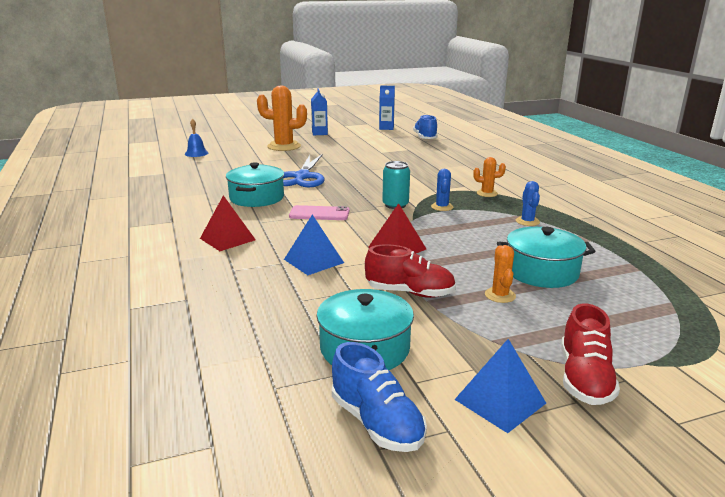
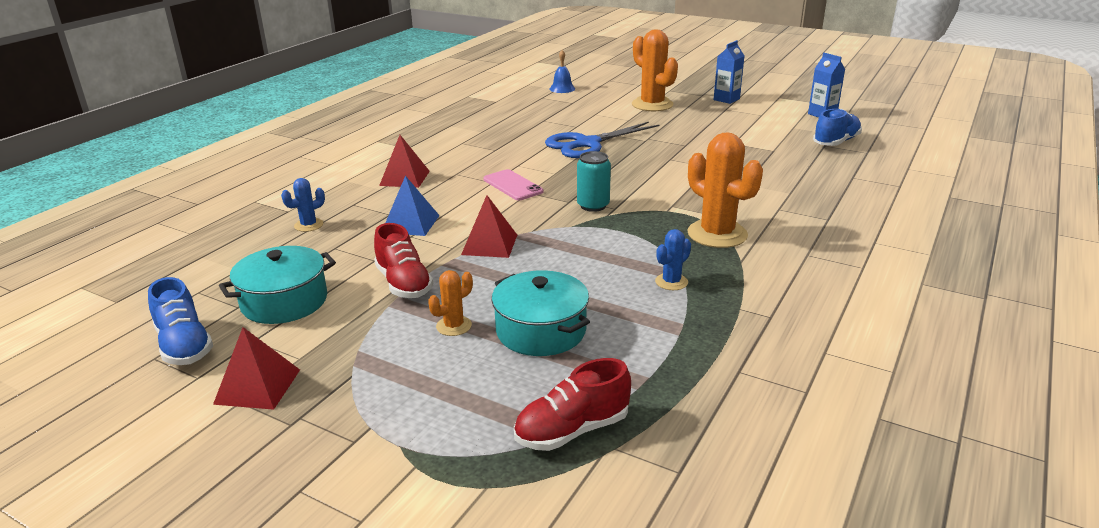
camera: 50 degrees right, 5 degrees up
turquoise pot [226,162,284,207] -> none
blue shoe [332,342,427,452] -> blue shoe turned 45 degrees counterclockwise [148,277,213,365]
blue cactus [431,169,453,211] -> blue cactus moved to [281,178,325,232]
blue pyramid [454,339,546,433] -> red pyramid [213,327,300,410]
orange cactus [473,157,506,197] -> orange cactus [687,132,763,248], size x2.01
red shoe [561,303,620,405] -> red shoe moved to [514,358,631,451]

